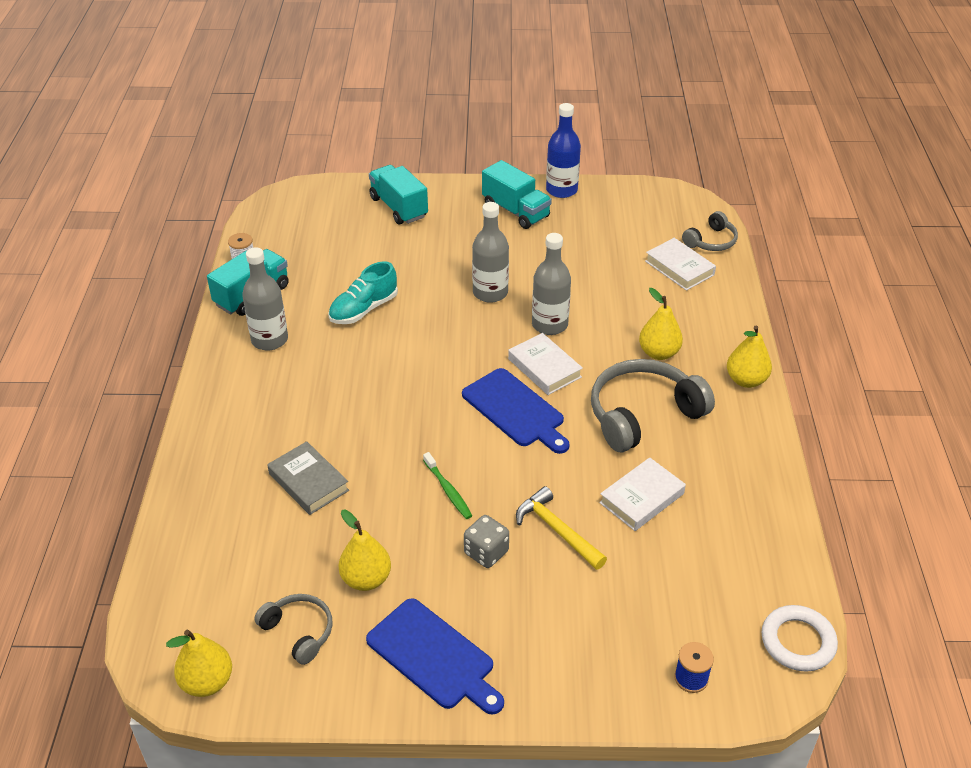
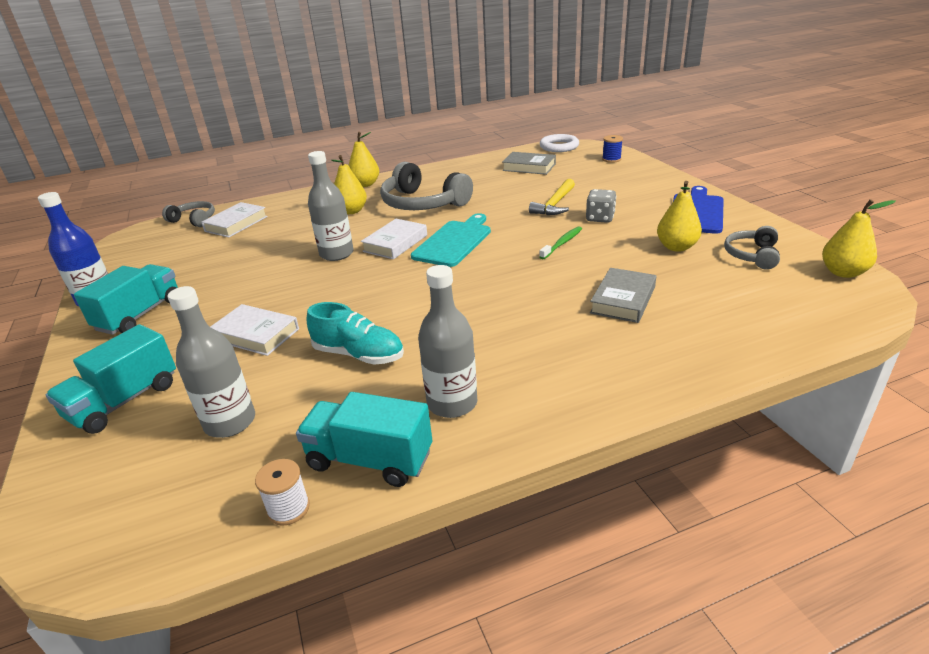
camera: 110 degrees left, 10 degrees down
blue cutting board [462,368,570,454] -> turquoise cutting board [411,213,491,267]
grey bottle [472,202,509,303] -> grey bottle moved to [168,286,255,438]
white book [599,457,686,531] -> white book moved to [210,304,299,356]
none -> grey book [502,152,556,175]

